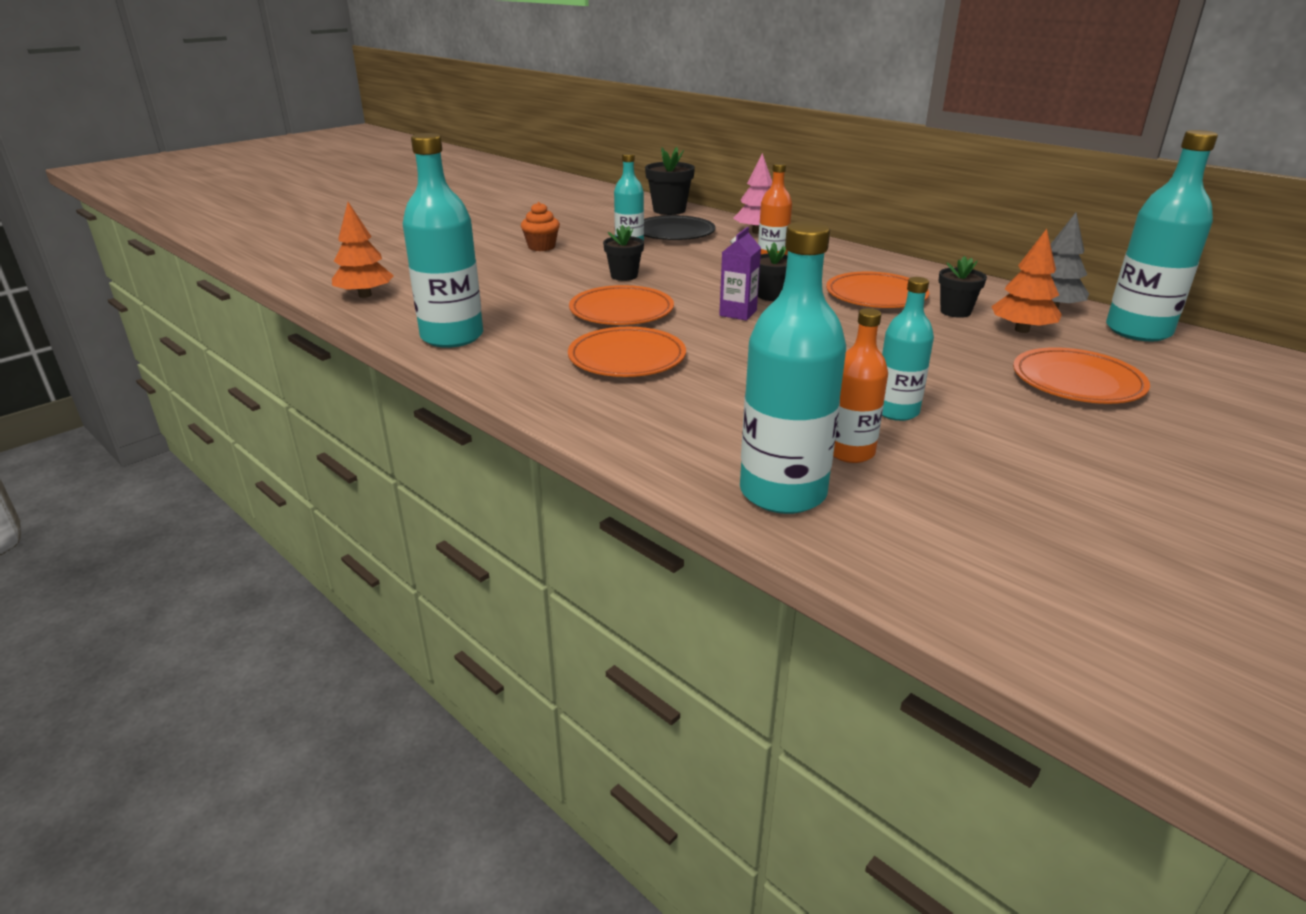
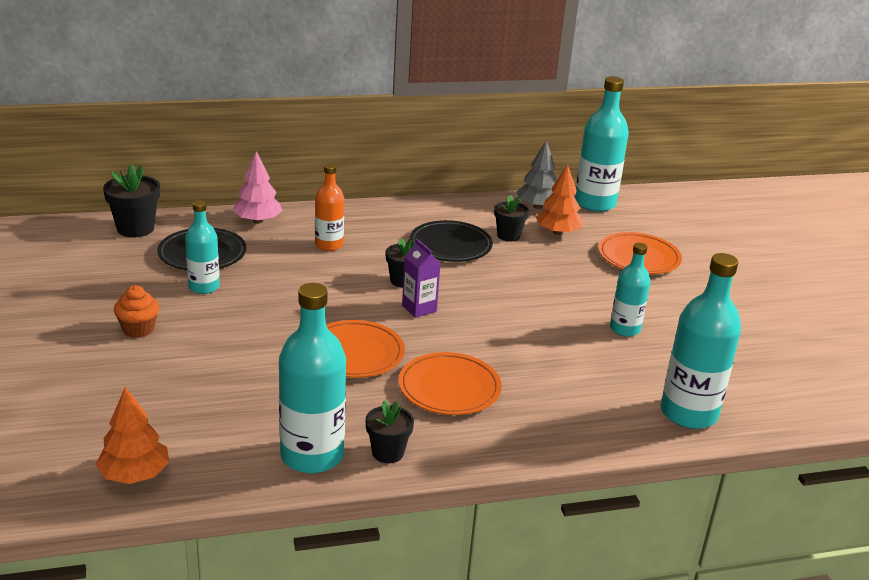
camera: 60 degrees left, 0 degrees up
black flower pot [603,225,644,281] -> black flower pot moved to [365,400,414,463]
orange plate [826,272,929,308] -> black plate [410,220,493,262]
orange bottle [833,308,888,463] -> none

